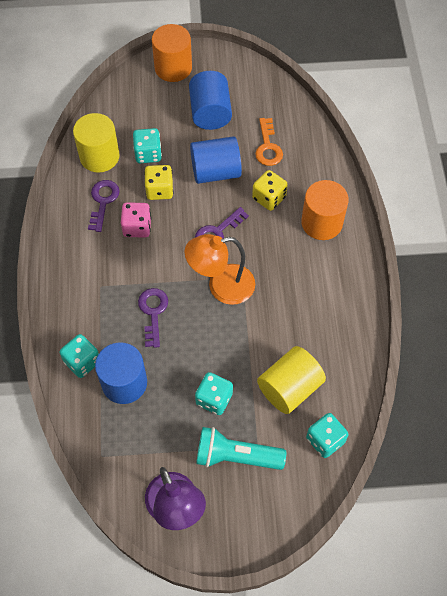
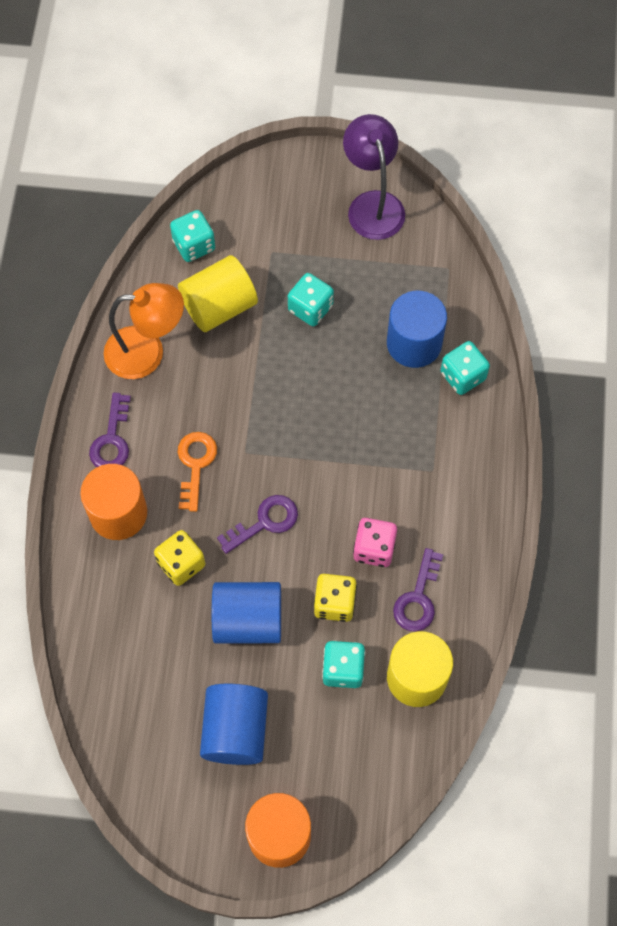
camera: 170 degrees left, 5 degrees up
purple key [138,288,168,348] -> purple key moved to [89,393,131,467]
orange lamp [184,234,255,305] -> orange lamp moved to [104,283,184,379]
turquoise flashlight [196,427,286,470] -> none
orange key [255,118,283,166] -> orange key moved to [178,432,217,512]

